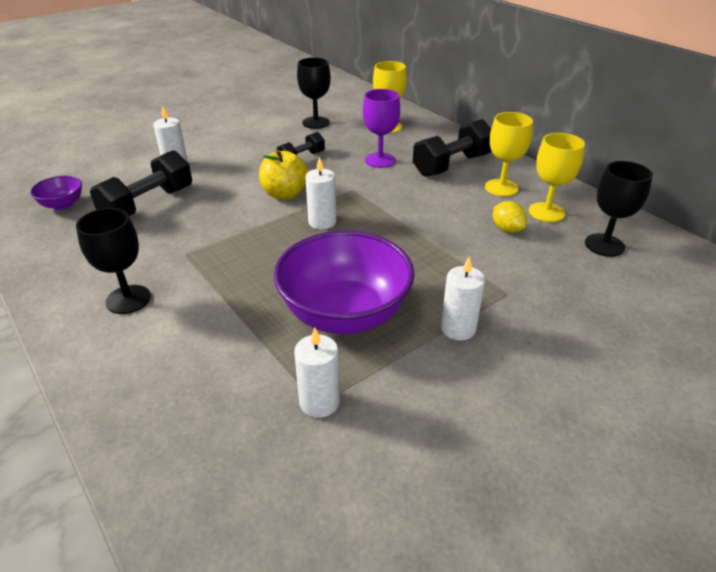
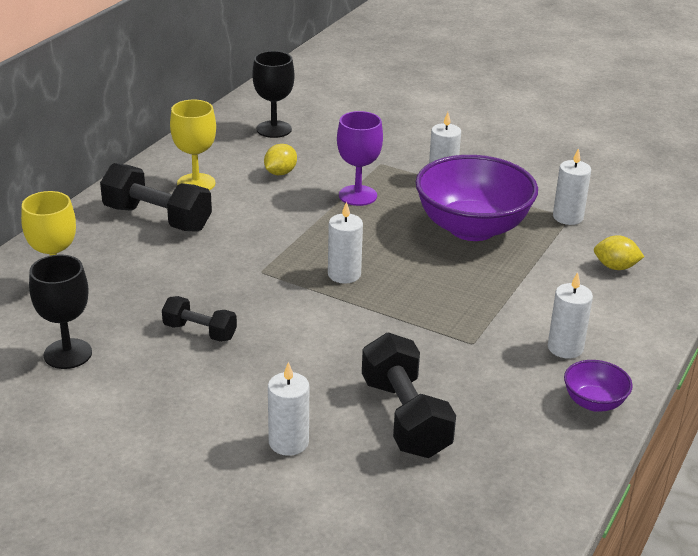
camera: 115 degrees left, 5 degrees down
purple bowl [30,176,82,210] -> purple bowl moved to [564,360,633,411]
black goblet [76,208,151,314] -> white candle [548,272,593,358]
black dumbbell [90,150,192,216] -> black dumbbell turned 60 degrees clockwise [362,333,456,458]
yellow apple [259,150,308,200] -> none
purple goblet [363,89,400,168] -> purple goblet moved to [337,111,383,206]
yellow goblet [529,133,585,222] -> none
none -> yellow lemon [594,235,644,270]

